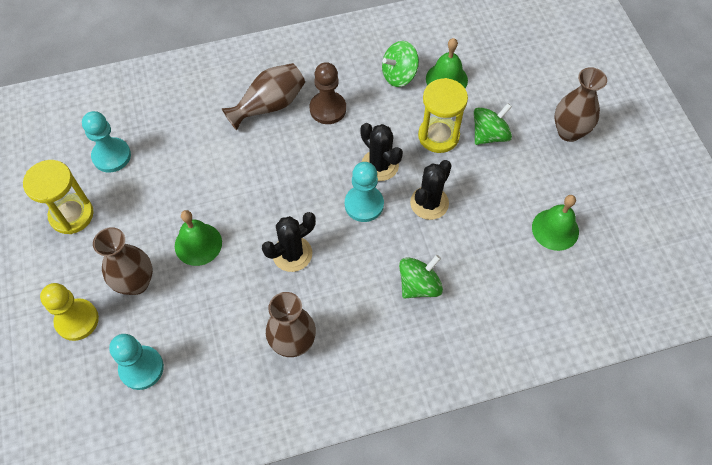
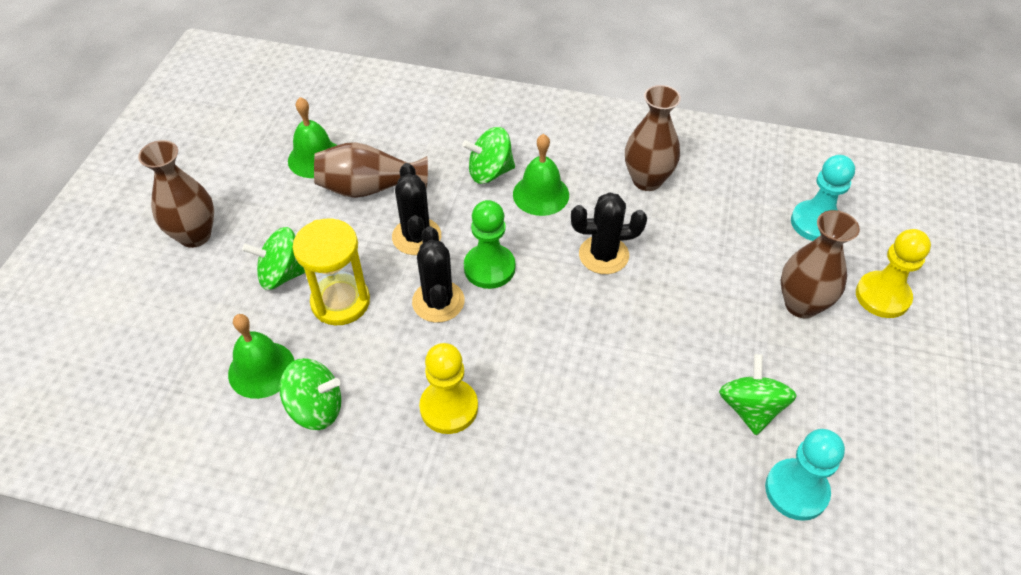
camera: 150 degrees left, 10 degrees down
yellow hourglass [23,160,94,234] -> none
green bell [175,210,222,266] -> green bell moved to [513,134,569,216]
brown vase [222,63,305,130] -> brown vase moved to [314,142,428,198]
brown pawn [310,62,346,124] -> yellow pawn [419,343,478,434]
turquoise pawn [345,162,384,222] -> green pawn [464,200,515,289]
black cactus [410,160,452,220] -> black cactus turned 75 degrees counterclockwise [392,163,441,255]
none -> green spinning top [719,354,797,435]

